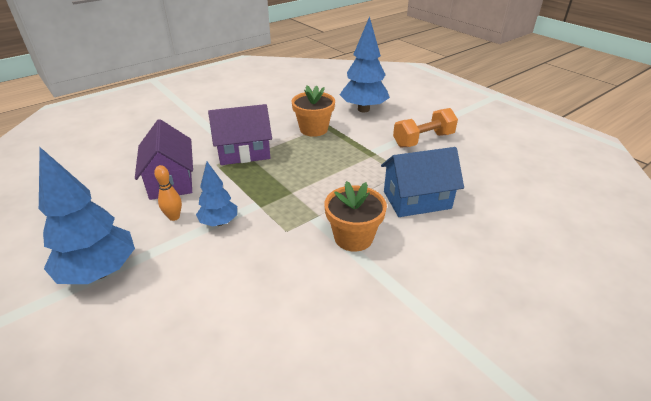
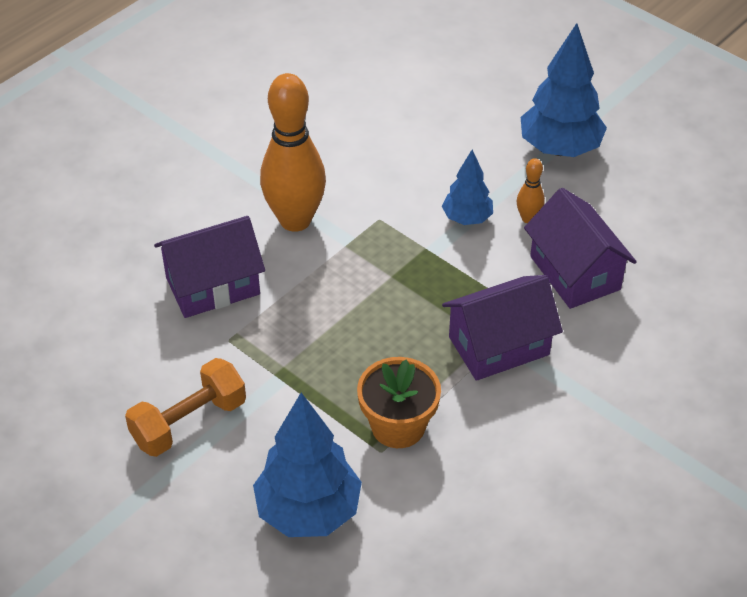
camera: 170 degrees right, 10 degrees up
orange flower pot [324,181,387,252] -> orange bowling pin [260,73,326,232]
blue house [381,147,464,217] -> purple house [154,216,265,318]

